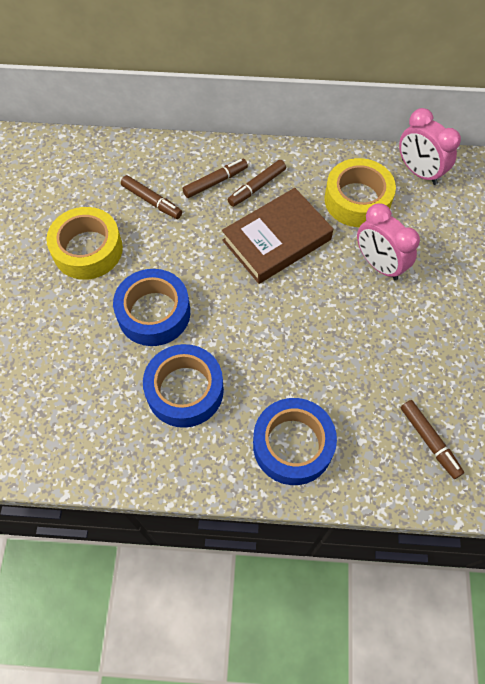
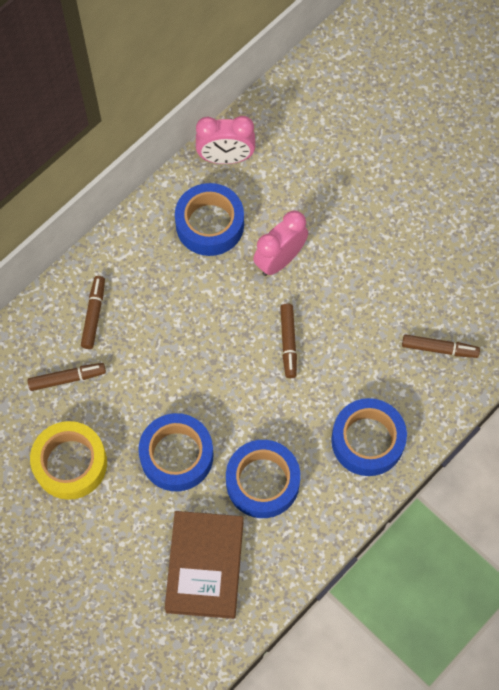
camera: 50 degrees left, 5 degrees up
brown book [222,188,333,284] -> brown book moved to [165,511,244,619]
brown marker [228,160,286,207] -> brown marker moved to [280,304,297,378]
yellow tape [324,158,396,227] -> blue tape [175,183,244,256]
pink clock [357,203,420,280] -> pink clock turned 135 degrees clockwise [253,210,308,276]

